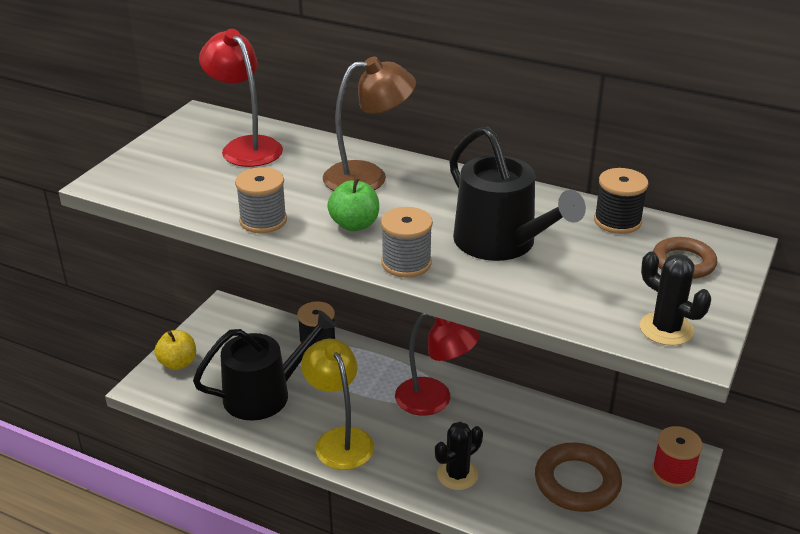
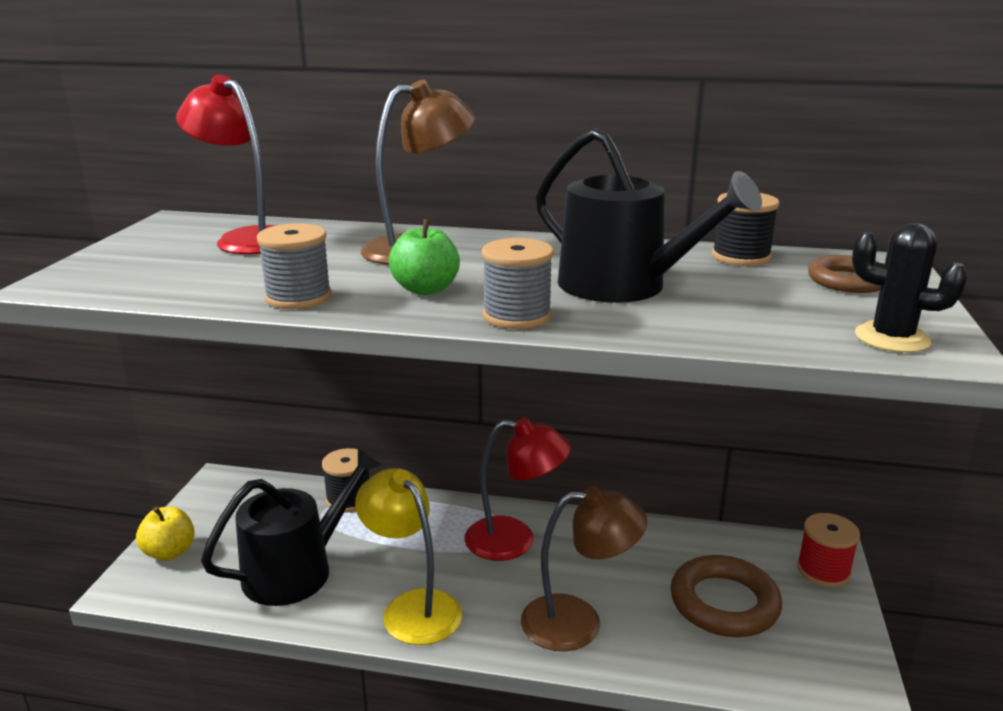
camera: 15 degrees left, 10 degrees down
black cactus [435,422,483,490] -> brown lamp [521,486,647,651]

